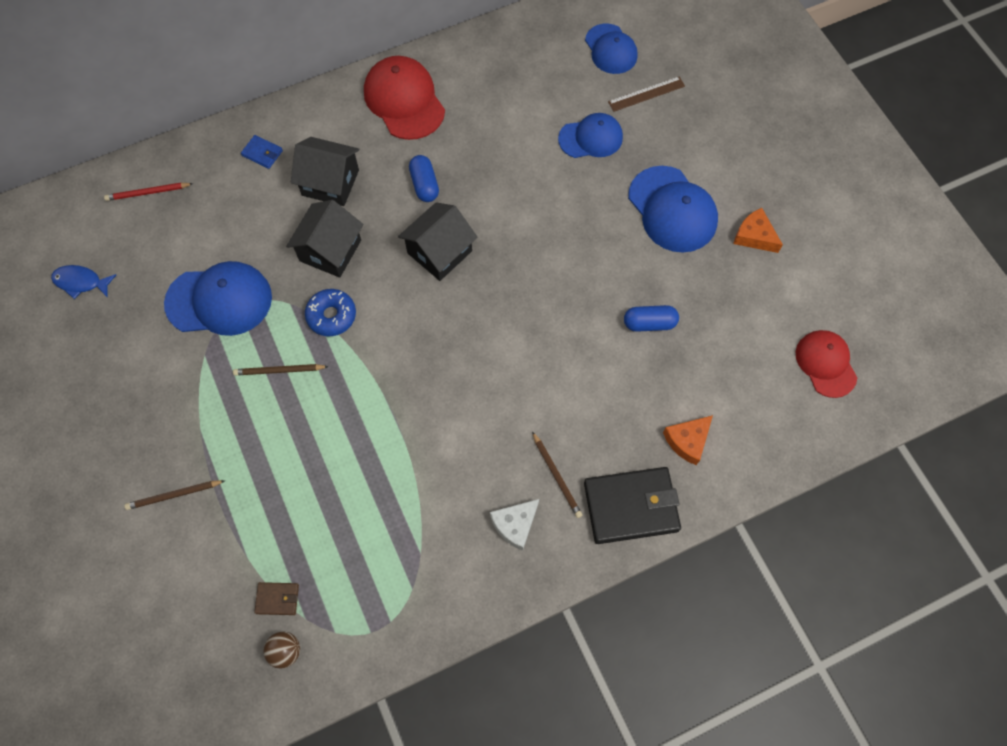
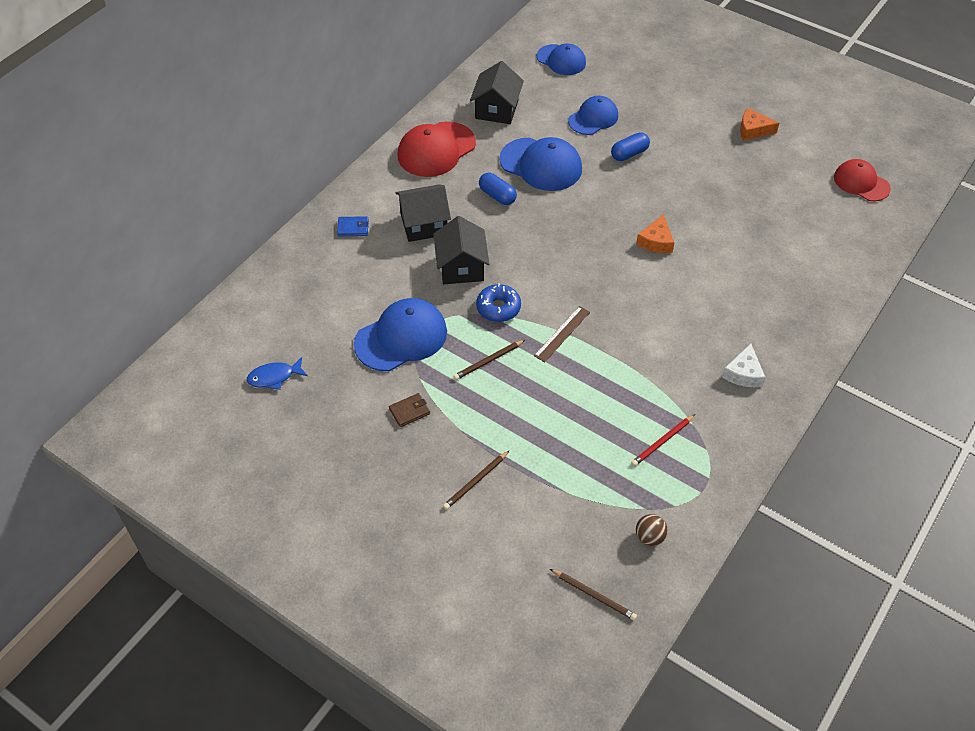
camera: 30 degrees left, 15 degrees down
red pencil [104,183,193,201] -> red pencil moved to [631,414,695,466]
brown wallet [254,582,299,615] -> brown wallet moved to [389,393,430,427]
red cap [364,56,445,140] -> red cap turned 75 degrees counterclockwise [397,121,476,177]
black house [398,202,478,281] -> black house moved to [470,61,524,124]
brown pencil [532,431,582,518] -> brown pencil moved to [550,569,637,620]
black wallet [584,467,681,544] -> none
brown ruler [608,76,685,112] -> brown ruler moved to [534,306,590,362]
blue capsule [624,305,679,332] -> blue capsule moved to [611,132,650,161]
blue cap [628,166,718,253] -> blue cap moved to [499,137,582,191]
orange cheese [663,415,713,465] -> orange cheese moved to [636,214,674,253]

